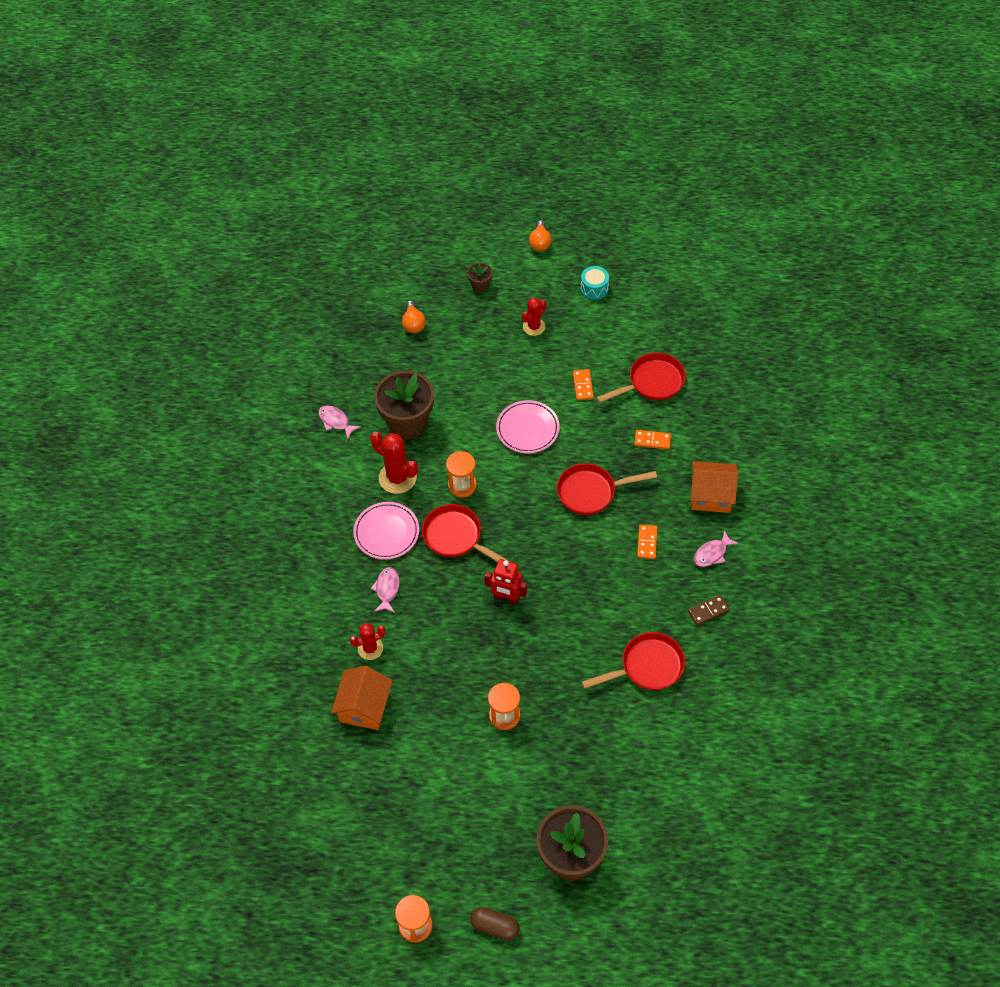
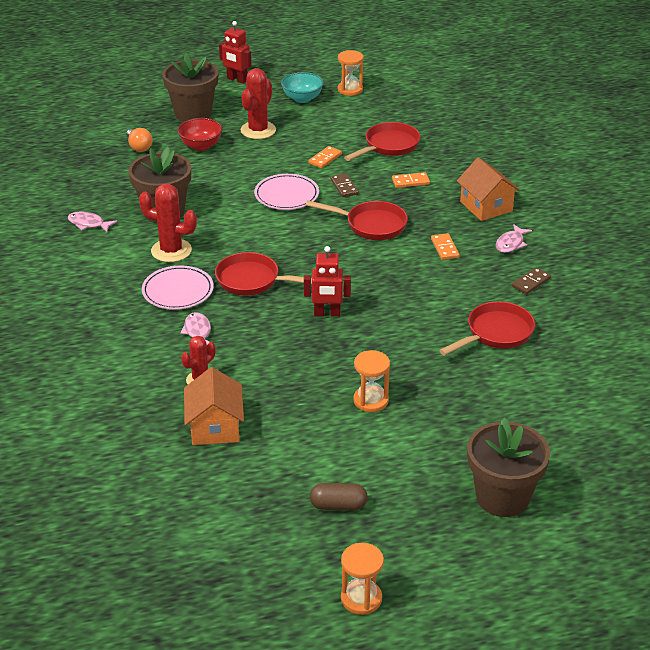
camera: 20 degrees left, 20 degrees down
orange hourglass [446,451,477,498] -> orange hourglass moved to [338,50,364,96]
brown flower pot [467,263,493,292] -> brown flower pot [162,53,219,122], size x2.20
brown capsule [470,907,520,941] -> brown capsule moved to [310,483,368,510]
red cactus [522,298,547,336] -> red cactus [241,68,276,139], size x1.59
orange light bulb [529,220,552,251] -> red robot [219,21,252,84]
red pan [557,463,657,515] -> red pan turned 135 degrees counterclockwise [306,200,408,240]
orange domino [573,369,594,400] -> orange domino turned 60 degrees clockwise [308,146,342,168]
turquoise drum [581,266,609,300] -> turquoise bowl [281,72,324,103]
orange house [690,461,738,513] -> orange house turned 75 degrees clockwise [457,157,520,221]
none -> red bowl [177,118,223,151]
none -> brown domino [331,173,359,197]

